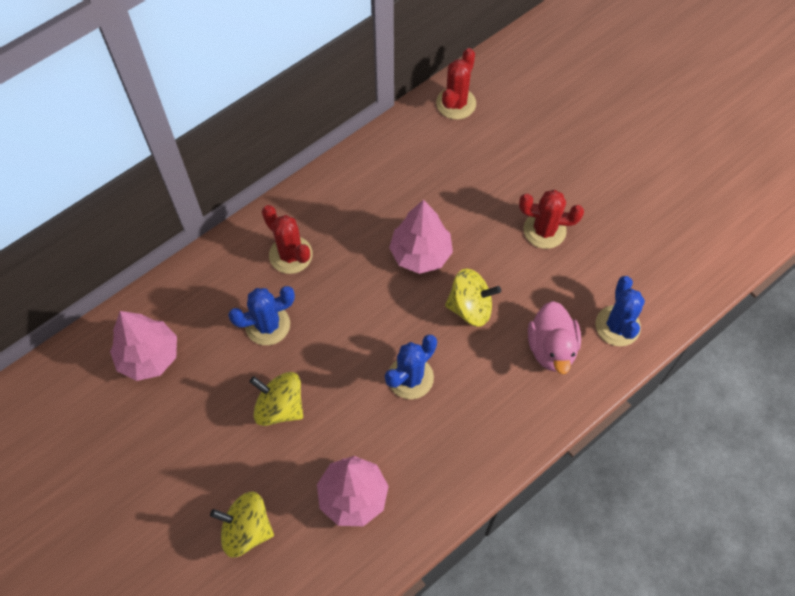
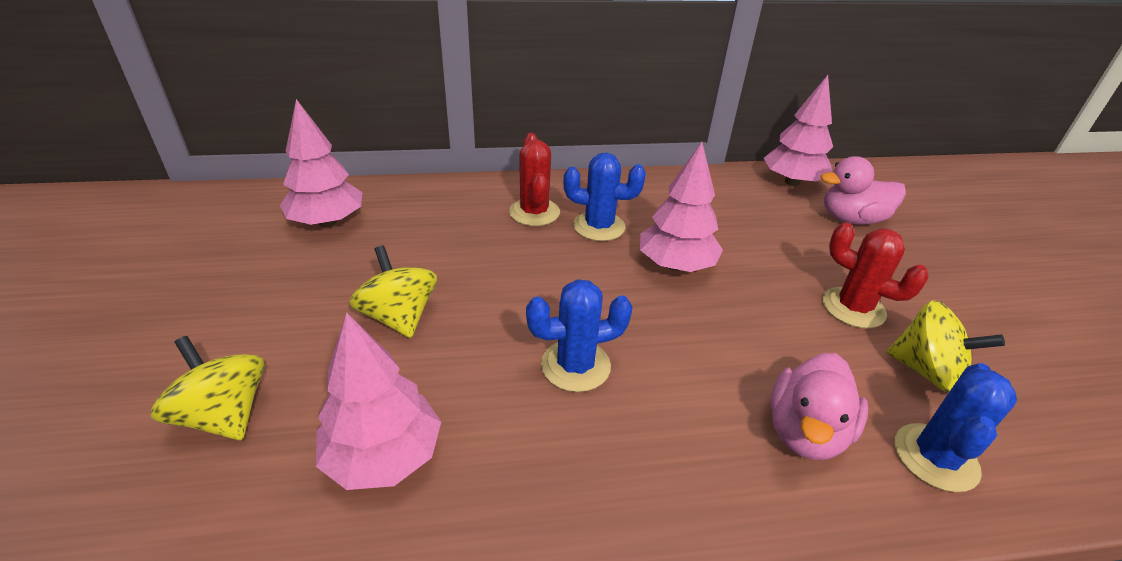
camera: 30 degrees right, 25 degrees down
blue cactus [228,286,295,345] -> blue cactus moved to [563,153,646,241]
red cactus [436,48,476,119] -> pink tree [763,75,833,186]
yellow spinning top [445,268,501,327] -> yellow spinning top moved to [887,300,1005,393]
none -> pink duck [821,156,906,225]

